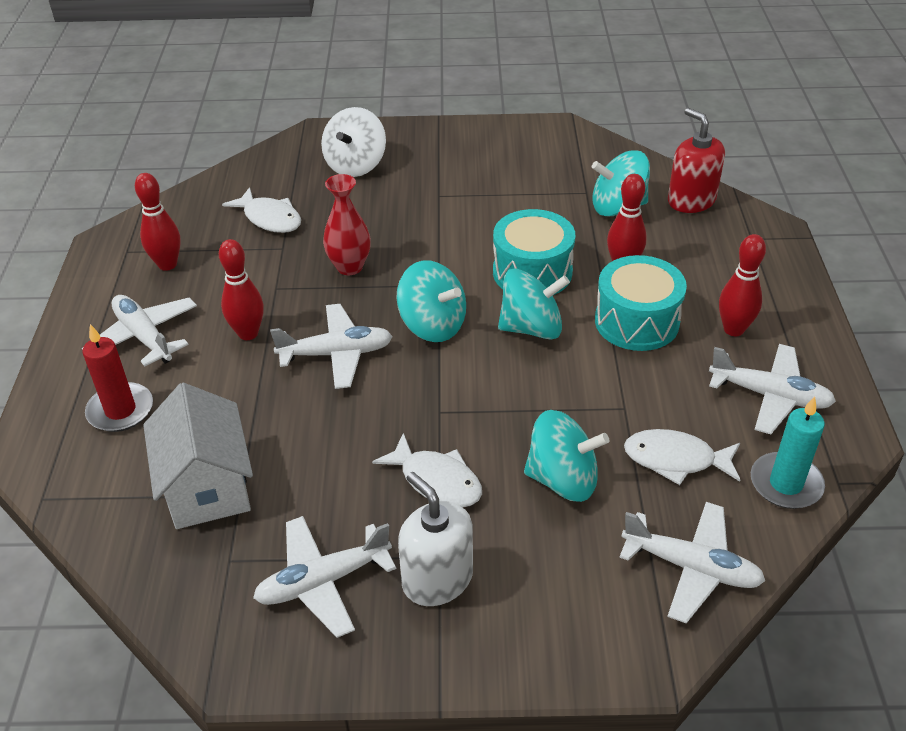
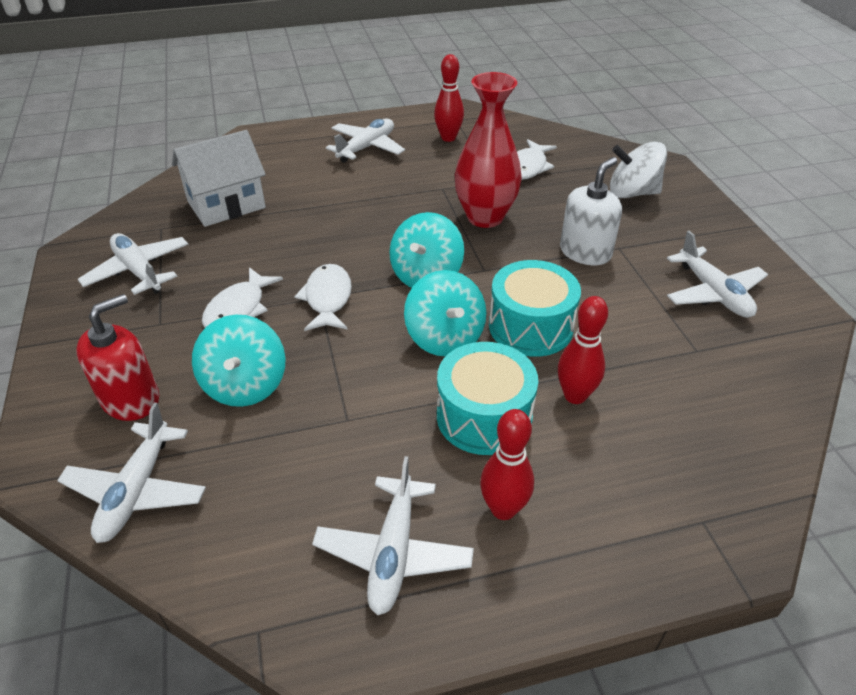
camera: 75 degrees right, 0 degrees up
red candle [82,324,153,432] -> none
red bowling pin [219,239,264,340] -> none
white plane [270,304,393,389] -> white plane moved to [667,231,768,318]
red vase [323,174,371,275] -> red vase [455,72,522,228], size x1.54
white soap dispenser [398,472,473,606] -> white soap dispenser moved to [560,157,622,265]
turquoise spinning top [592,150,650,217] -> none
white fish [624,429,740,485] -> white fish moved to [294,264,352,331]
red soap dispenser [668,108,725,213] -> red soap dispenser moved to [76,294,159,421]
turquoise candle [751,396,825,509] -> none

